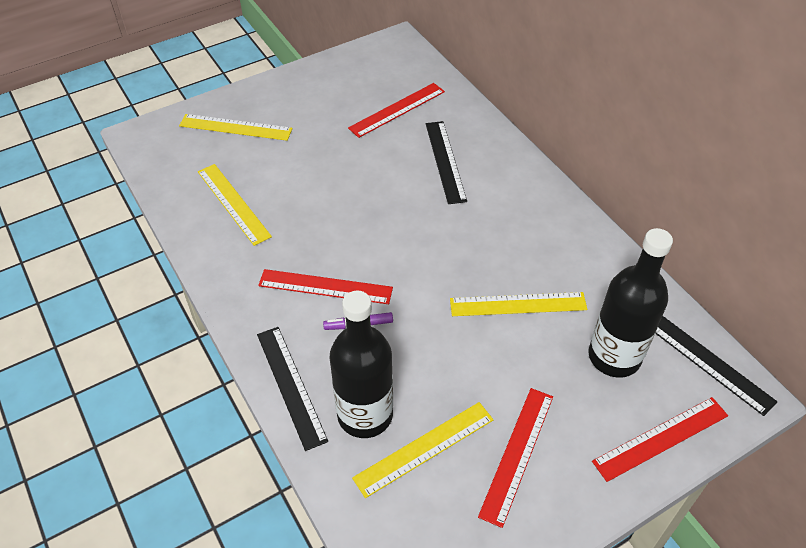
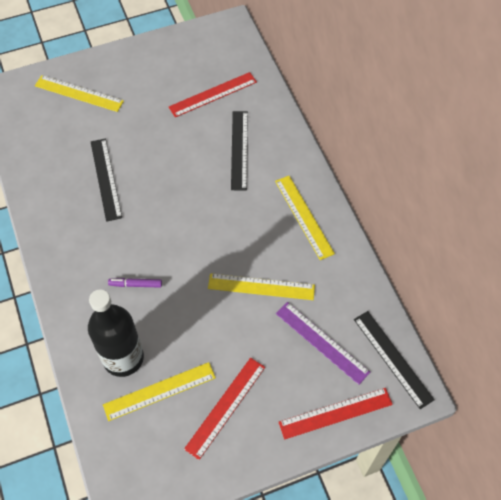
camera: 10 degrees right, 10 degrees up
yellow ruler [198,164,272,246] -> yellow ruler moved to [275,176,335,260]
black ruler [257,327,328,451] -> black ruler moved to [91,138,122,222]
red ruler [258,269,393,304] -> none
black bottle [588,228,673,378] -> purple ruler [276,302,370,385]

